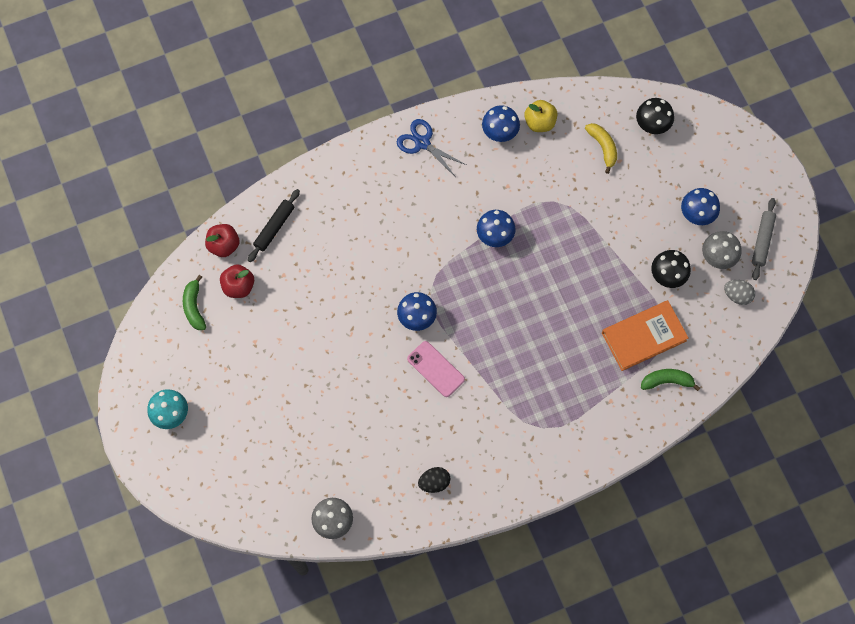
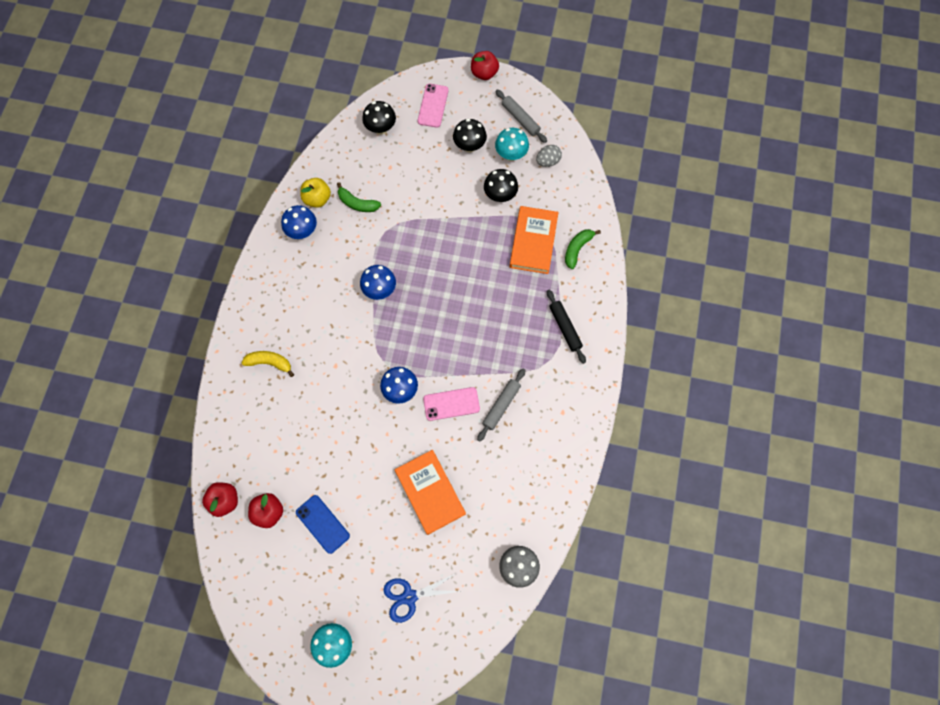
camera: 55 degrees left, 0 degrees up
green banana [183,275,206,330] -> green banana moved to [337,182,381,212]
black rolling pin [248,189,300,262] -> black rolling pin moved to [547,290,586,364]
blue scissors [397,119,466,177] -> blue scissors moved to [383,574,460,623]
black egg [418,467,450,493] -> none
yellow banana [585,123,617,174] -> yellow banana moved to [242,351,294,377]
blue mushroom [681,188,720,225] -> black mushroom [453,119,487,152]
grey mushroom [702,231,741,269] -> turquoise mushroom [495,128,529,161]
none -> blue phone [296,495,350,554]
none -> orange book [395,450,466,535]
none -> pink phone [418,84,449,128]
none -> red apple [471,51,499,80]
none -> grey rolling pin [477,369,525,441]

